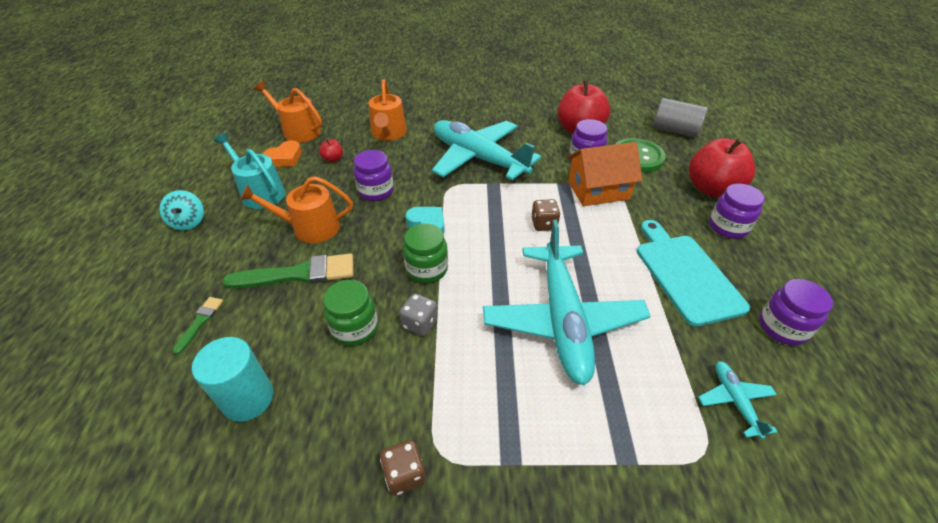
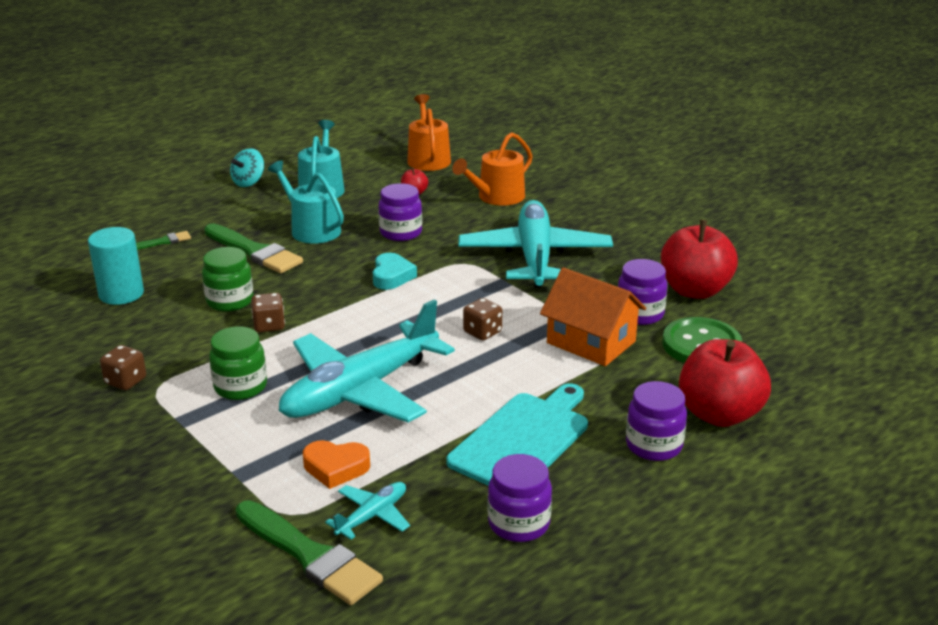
camera: 50 degrees right, 15 degrees down
orange watering can [240,176,353,243] -> turquoise watering can [268,161,344,244]
orange heart [263,140,302,167] -> orange heart moved to [303,440,370,489]
grey dice [399,293,438,336] -> brown dice [251,293,285,332]
green jar [403,223,448,283] -> green jar moved to [209,326,267,400]
grey cylinder [653,98,708,137] -> none
none -> green brush [236,500,383,605]

